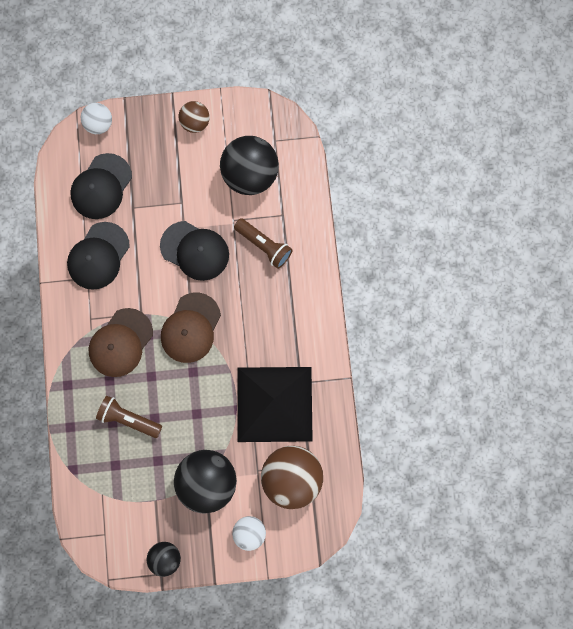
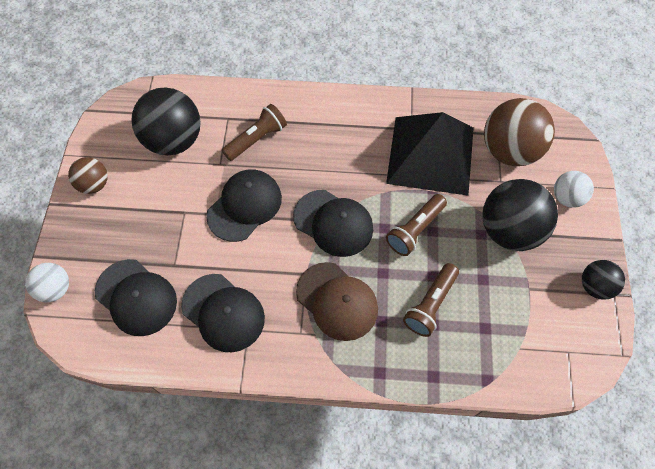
camera: 80 degrees left, 15 degrees down
brown cap [161,293,221,363] -> black cap [293,190,373,257]
none -> brown flashlight [386,194,447,256]

